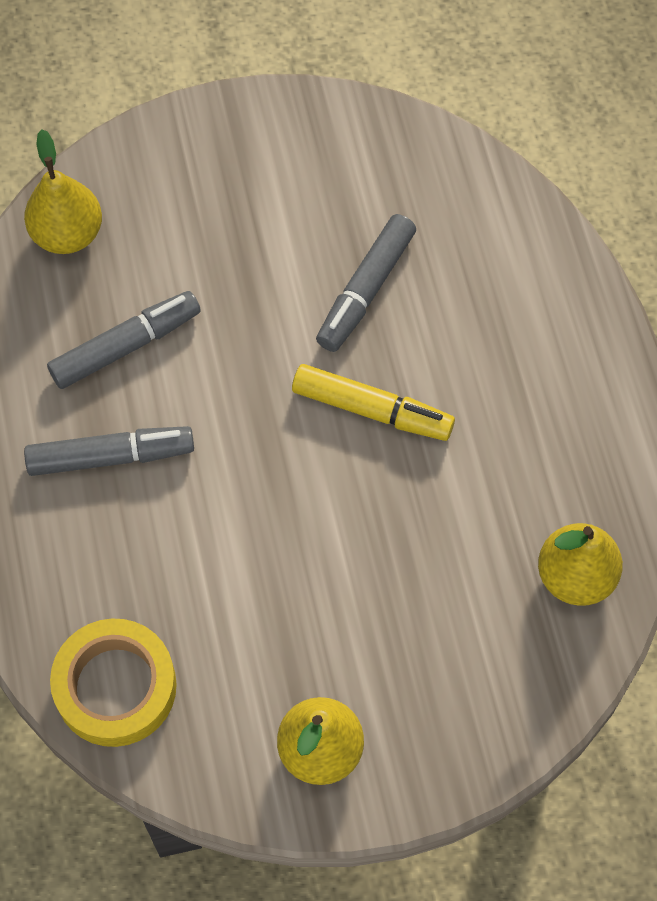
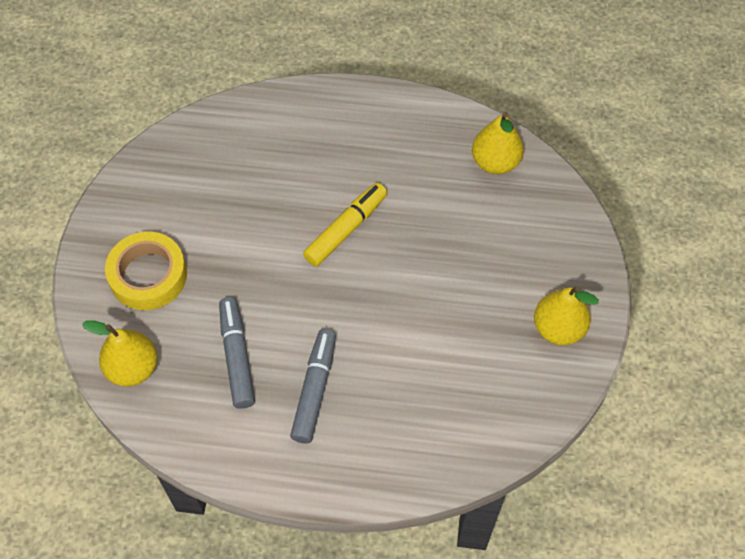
camera: 70 degrees left, 5 degrees down
yellow tape [50,619,177,747] -> yellow tape moved to [105,232,187,310]
grey marker [316,214,416,352] -> none

